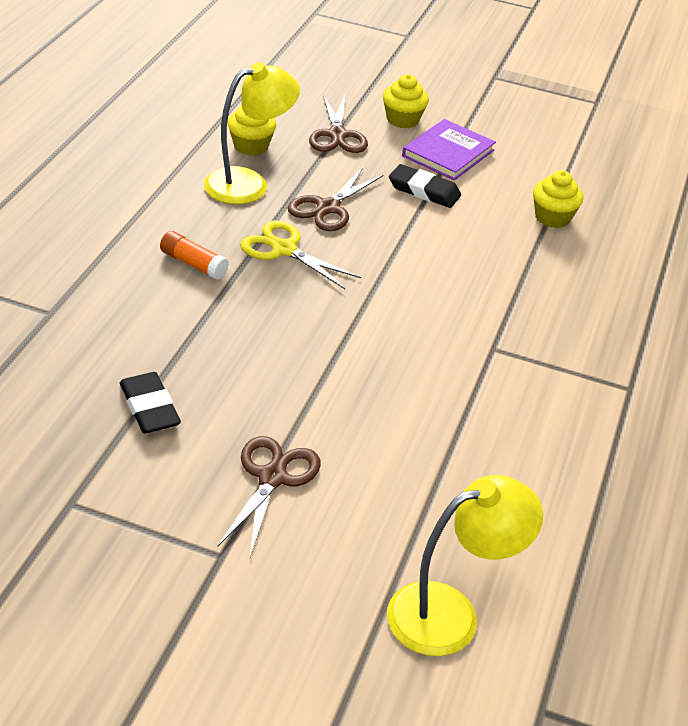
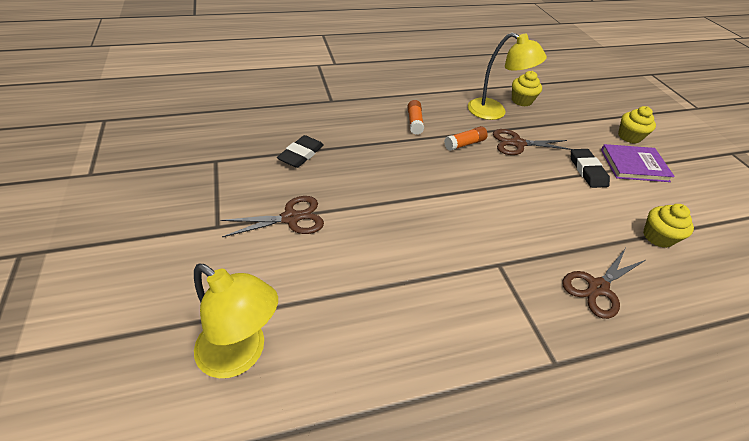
camera: 55 degrees right, 5 degrees up
yellow scissors [240,221,361,289] -> orange glue stick [444,126,488,151]
brown scissors [309,95,368,153] -> brown scissors moved to [562,248,645,319]

